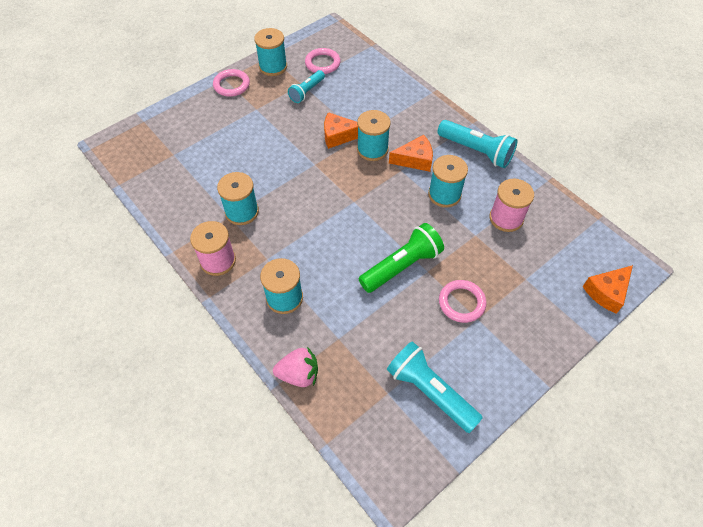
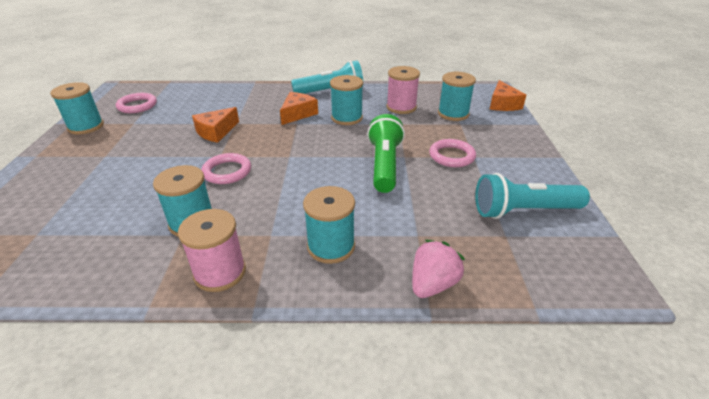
camera: 50 degrees left, 20 degrees down
pink ring [213,69,250,97] -> pink ring moved to [201,153,251,184]
turquoise flashlight [288,70,325,103] -> none
turquoise spool [357,110,391,161] -> turquoise spool moved to [438,72,476,121]

